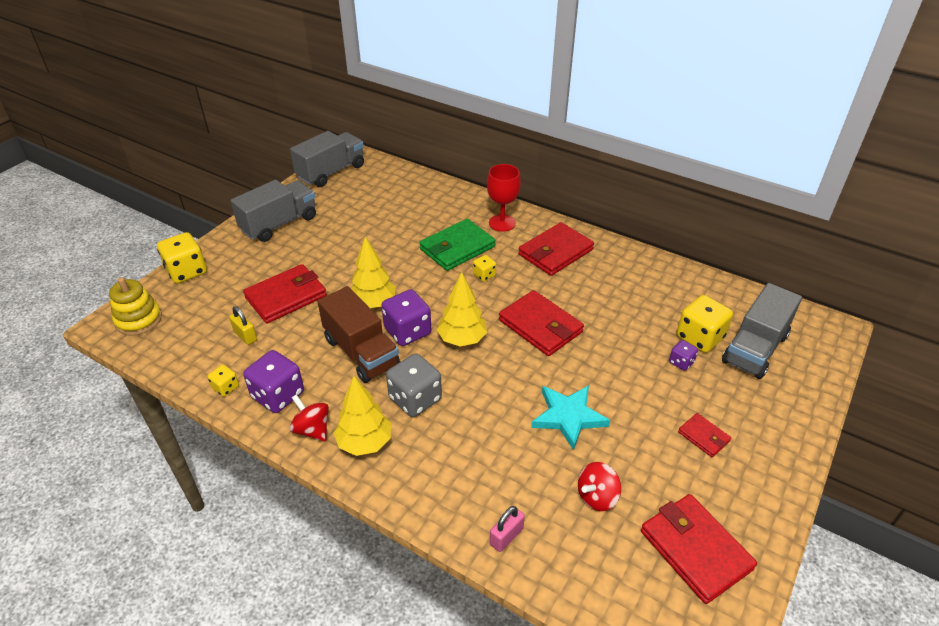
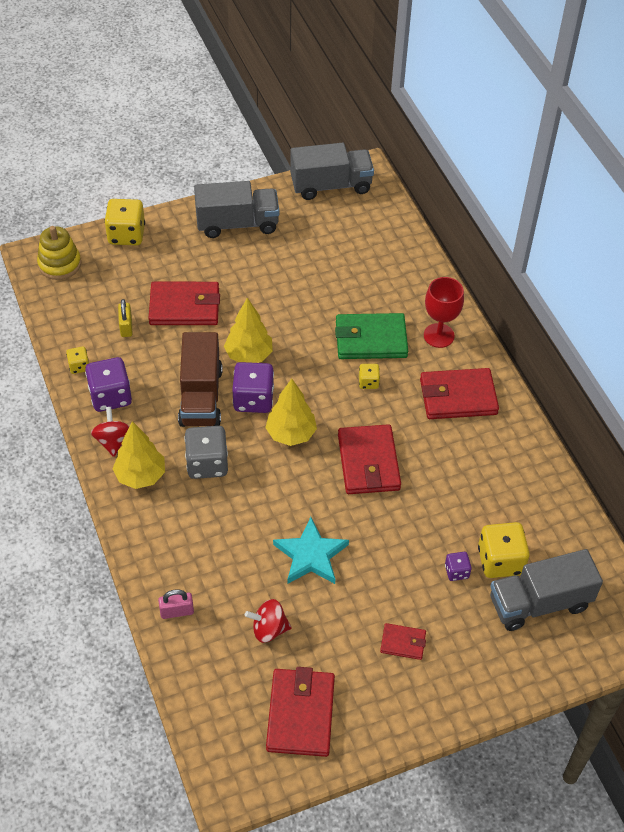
camera: 35 degrees right, 10 degrees up
red wallet [678,413,731,457] -> red wallet turned 75 degrees counterclockwise [380,623,426,660]

